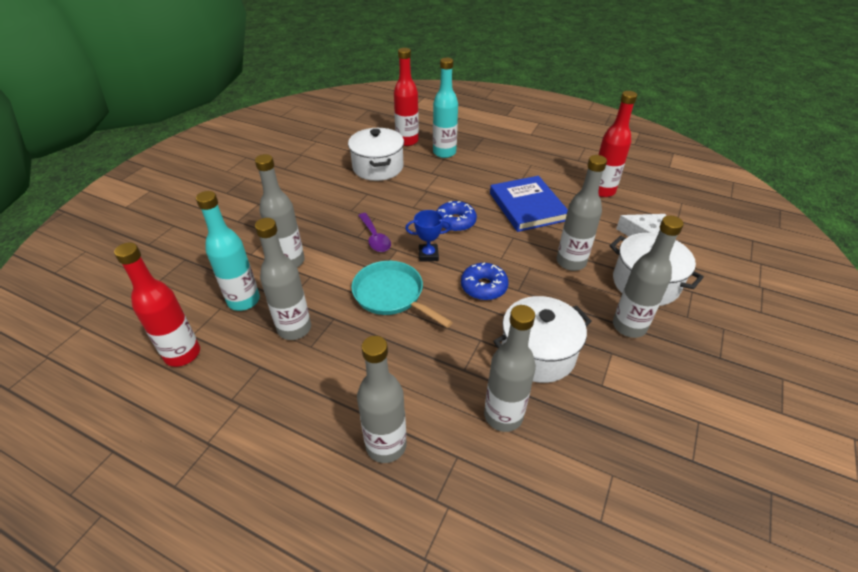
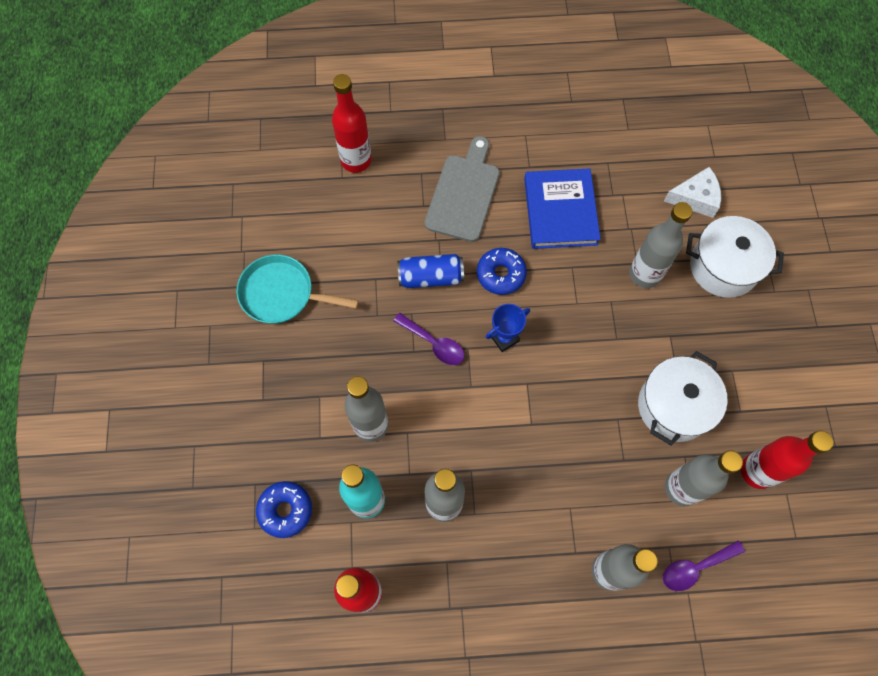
camera: 30 degrees left, 25 degrees up
white pot [348,128,404,181] -> none
turquoise pan [351,261,453,328] -> turquoise pan moved to [236,254,359,324]
turquoise bottle [433,58,458,158] -> none
blue donut [461,263,509,300] -> blue donut moved to [256,481,312,538]
blue book [490,176,568,232] -> blue book turned 45 degrees clockwise [524,168,601,249]
red bottle [598,91,637,197] -> red bottle moved to [741,431,833,489]
grey bottle [613,216,684,338] -> none
none -> blue can [397,254,464,288]
none -> grey cutting board [424,136,500,242]
none -> purple spoon [663,540,745,591]

